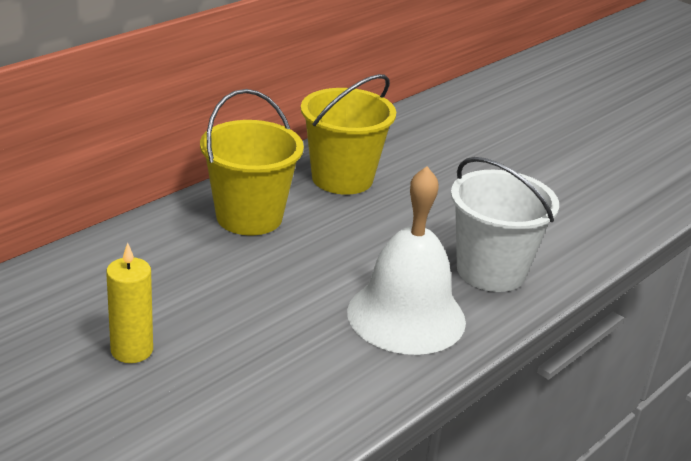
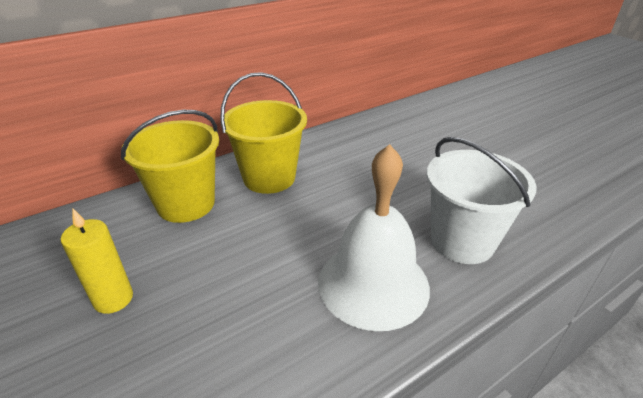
camera: 15 degrees right, 5 degrees up
yellow bucket [301,74,396,195] -> yellow bucket moved to [121,110,219,223]

